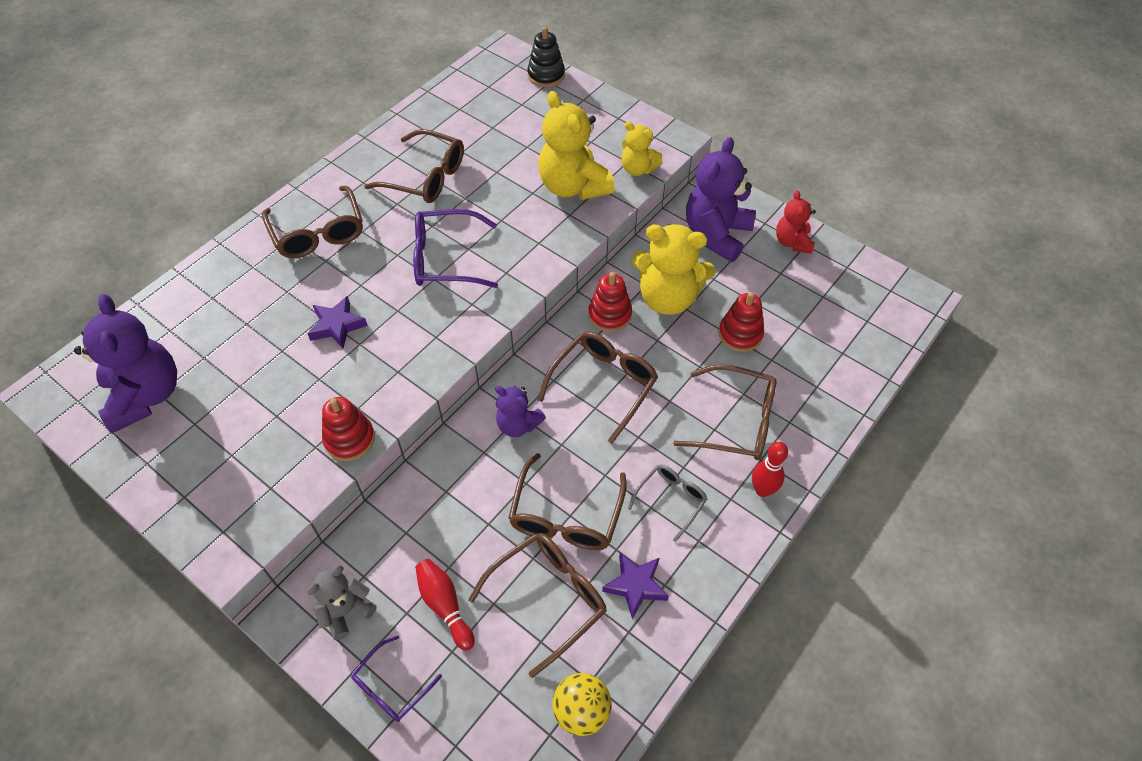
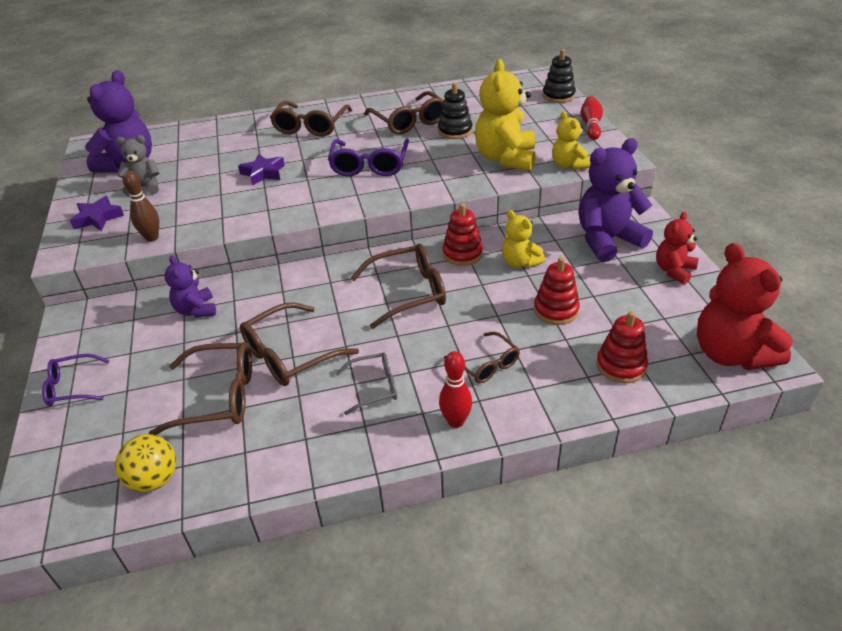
camera: 40 degrees right, 15 degrees down
grey teddy bear [307,565,376,640] -> grey teddy bear moved to [116,135,159,196]
red stacking toy [322,397,375,461] -> red stacking toy moved to [596,311,648,383]
purple glasses [413,209,498,288] -> purple glasses turned 120 degrees counterclockwise [328,138,409,176]
red bowling pin [415,559,475,651] -> red bowling pin moved to [581,96,603,140]
purple teddy bear [495,386,546,437] -> purple teddy bear moved to [165,255,216,318]
purple star [602,553,669,619] -> purple star moved to [70,196,124,231]
yellow teddy bear [632,224,716,315] -> yellow teddy bear [502,210,545,268], size x0.56
brown glasses [673,364,776,460] -> brown glasses [444,332,520,383], size x0.61
none -> brown bowling pin [123,171,159,242]
none -> black stacking toy [438,83,472,139]
none -> red teddy bear [697,243,793,370]

